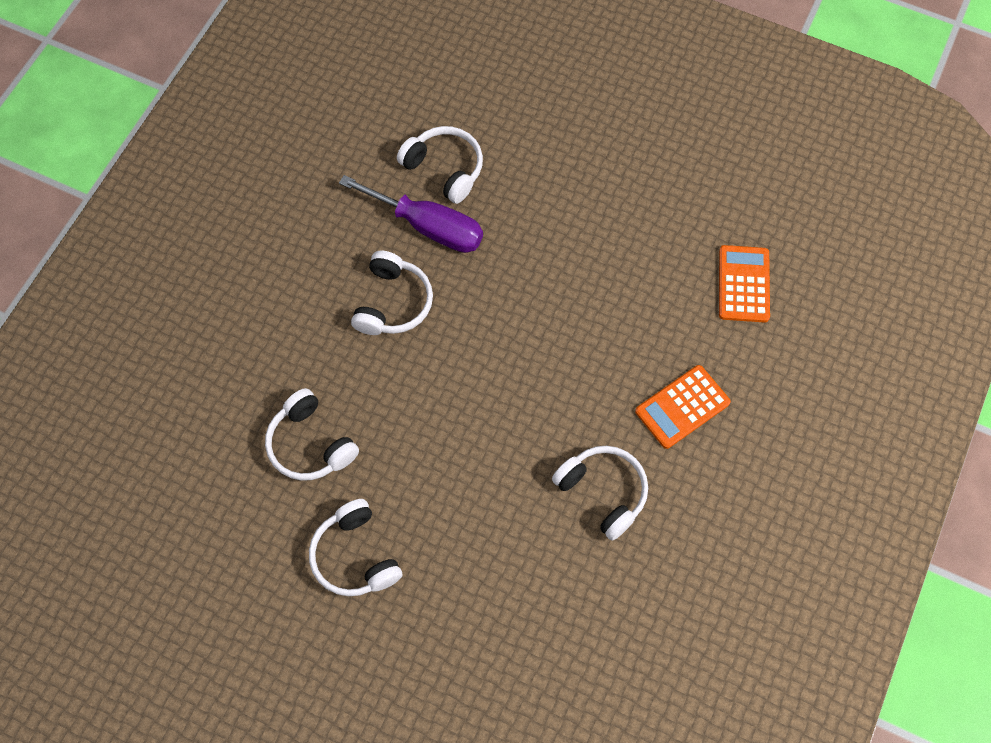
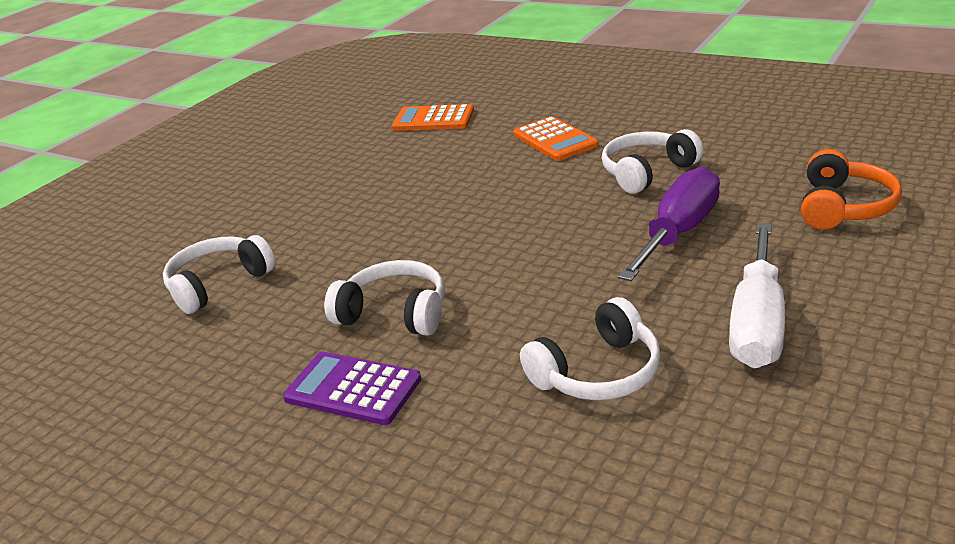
camera: 80 degrees left, 35 degrees down
white headphones [309,499,402,596] -> white screwdriver [729,223,785,368]
purple screwdriver [339,175,483,253] -> purple screwdriver moved to [618,167,720,281]
none -> purple calculator [283,352,421,425]
none -> orange headphones [801,149,902,229]

